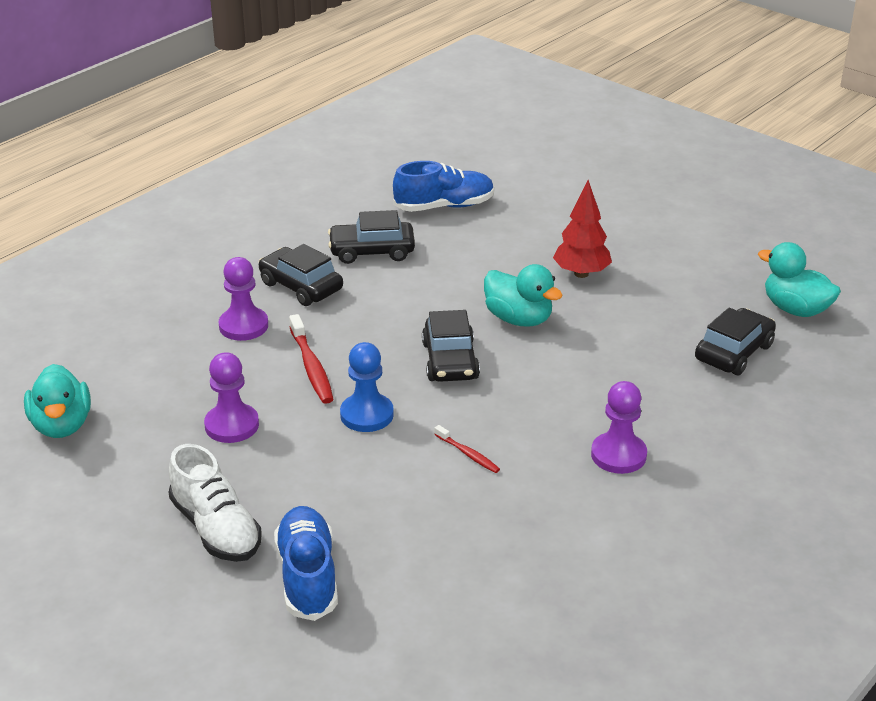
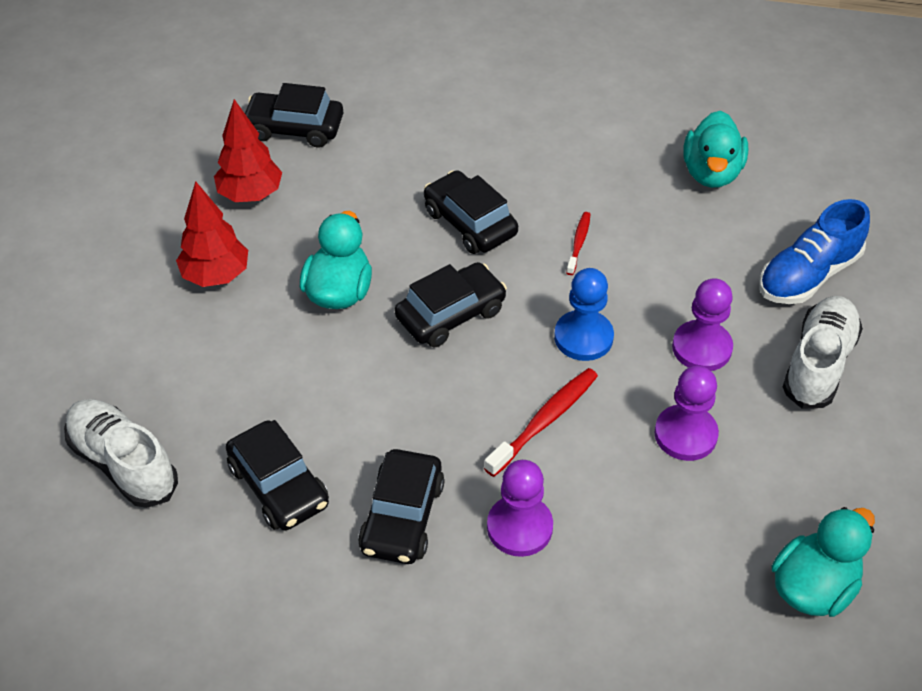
camera: 120 degrees left, 15 degrees up
blue shoe [393,161,494,212] -> white shoe [64,399,178,508]
purple pawn [591,381,647,474] -> purple pawn moved to [672,278,733,371]
turquoise duck [758,242,841,317] -> turquoise duck moved to [683,111,748,188]
none -> red tree [214,99,282,202]
none -> black car [424,170,518,254]

